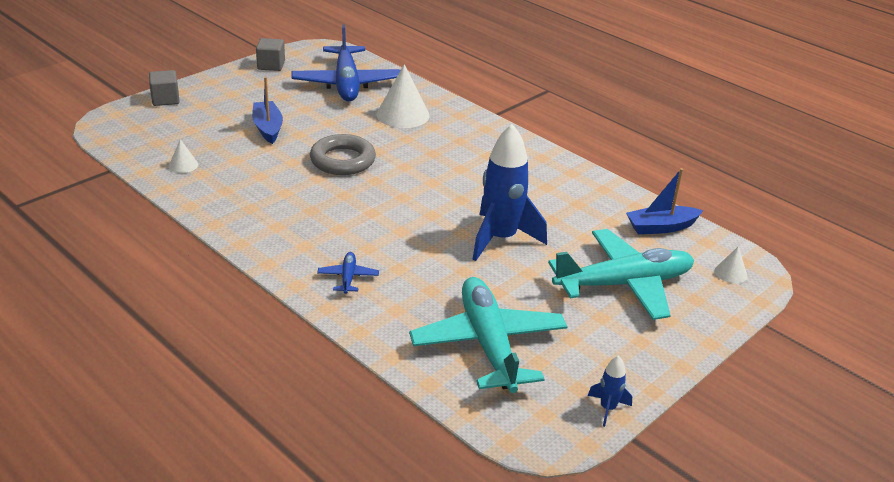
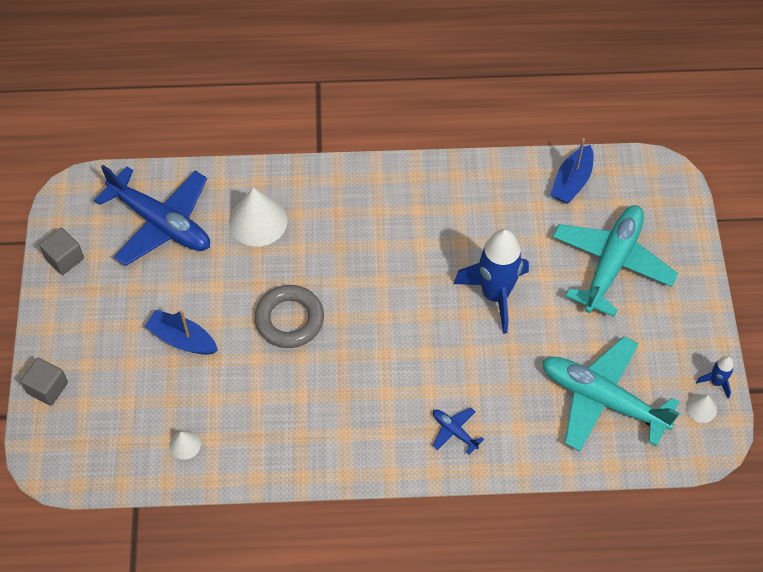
camera: 45 degrees left, 25 degrees up
white cone [715,246,747,283] -> white cone moved to [686,394,717,423]

